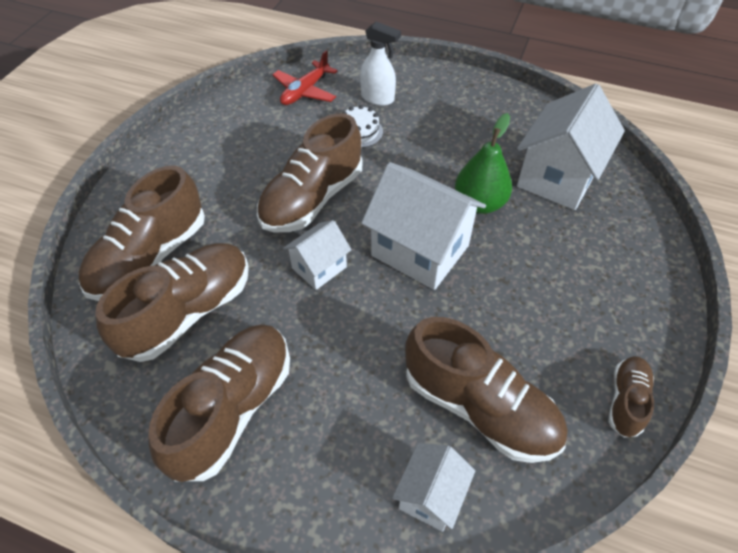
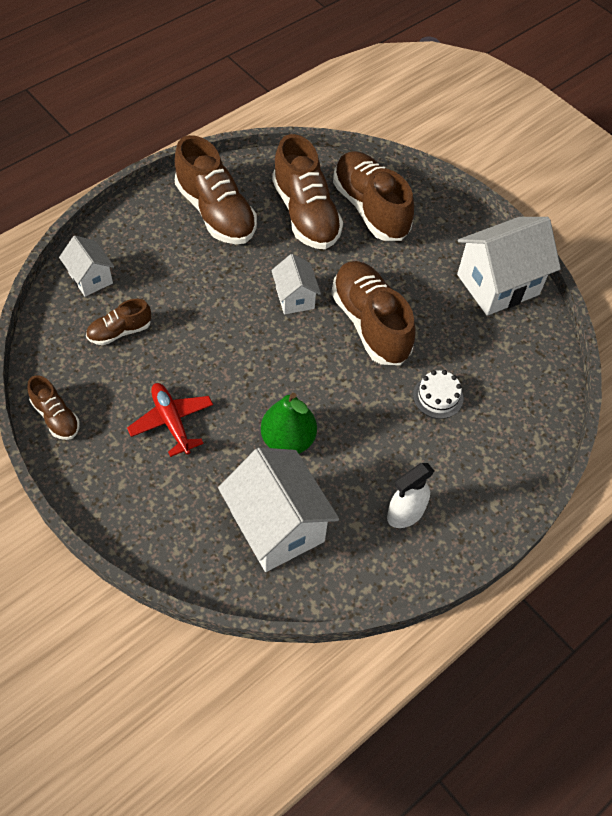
camera: 115 degrees right, 5 degrees up
red plane [272,50,338,105] -> red plane moved to [127,383,213,457]
white spray bottle [360,22,401,106] -> white spray bottle moved to [387,463,434,528]
white house [361,162,486,290] -> white house moved to [457,217,561,316]
brown shoe [405,317,567,463] -> brown shoe [86,299,151,345], size x0.52

